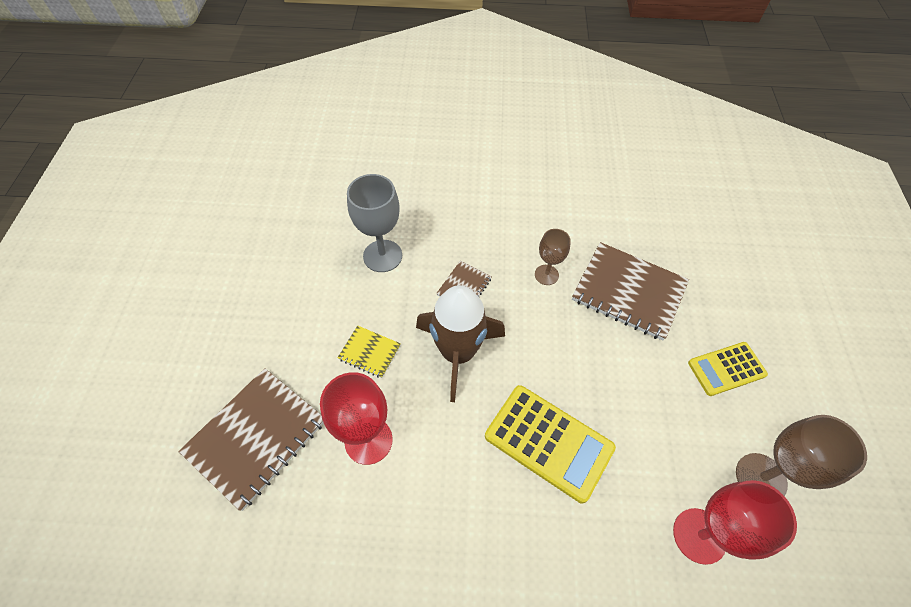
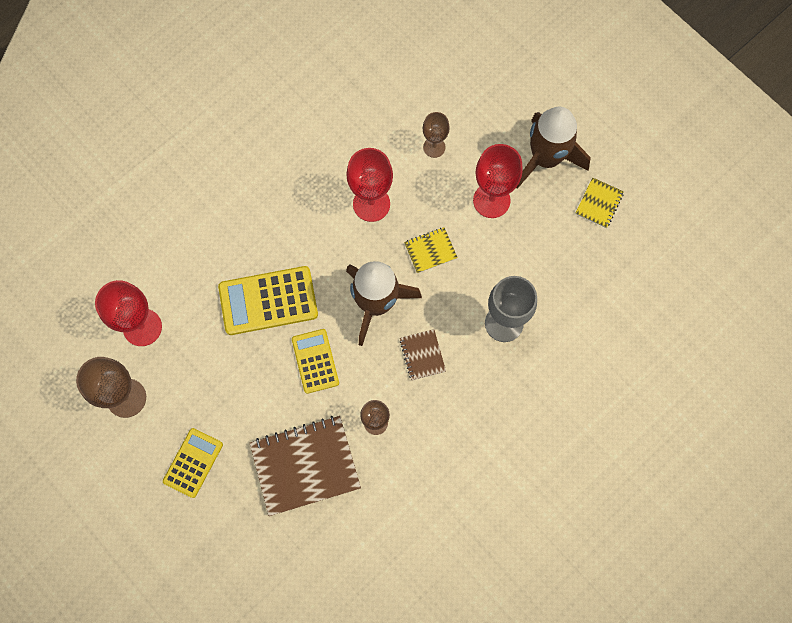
camera: 135 degrees right, 15 degrees up
brown notebook [178,368,323,511] -> brown goblet [423,112,450,158]
none -> yellow calculator [292,329,339,394]
none -> red goblet [473,144,523,218]
none -> brown rocket [516,107,591,189]
none -> yellow notebook [576,178,624,228]

